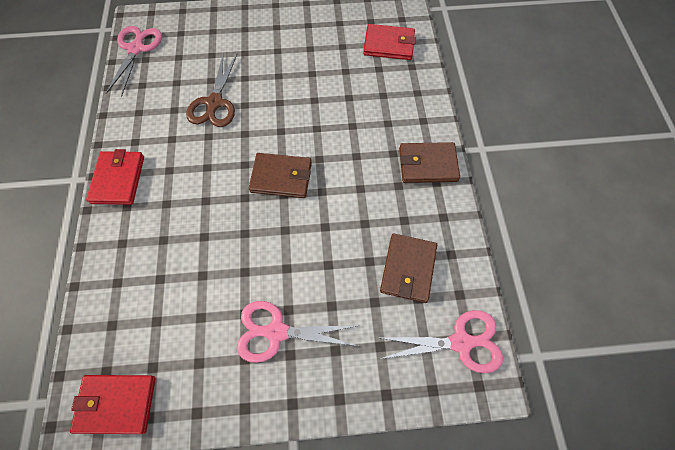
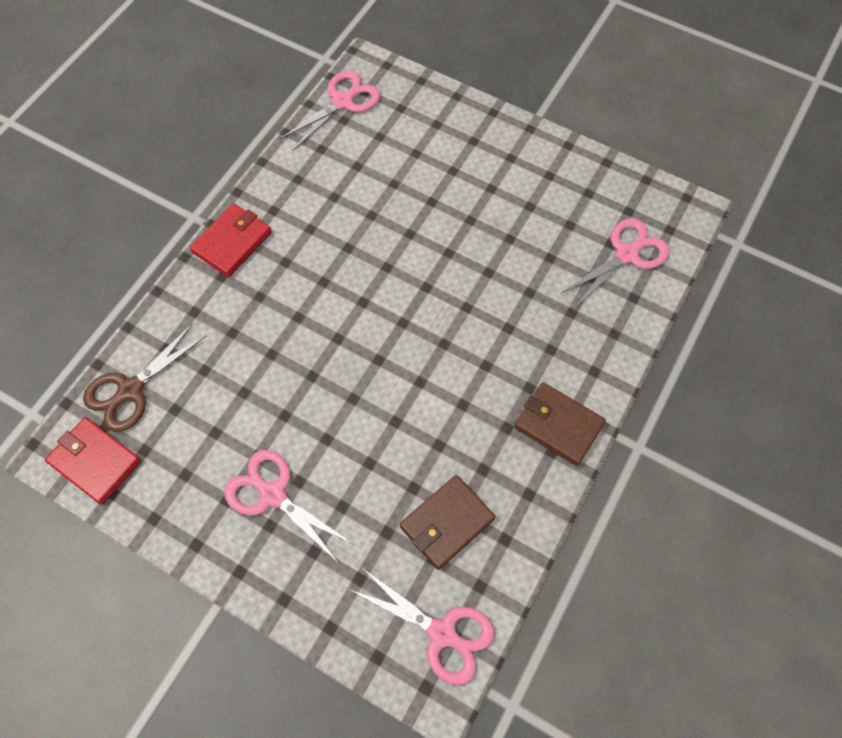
camera: 35 degrees right, 0 degrees up
brown scissors [186,54,237,127] -> brown scissors moved to [83,323,207,432]
brown wallet [249,153,312,198] -> none
red wallet [363,24,416,60] -> pink scissors [560,218,669,309]

